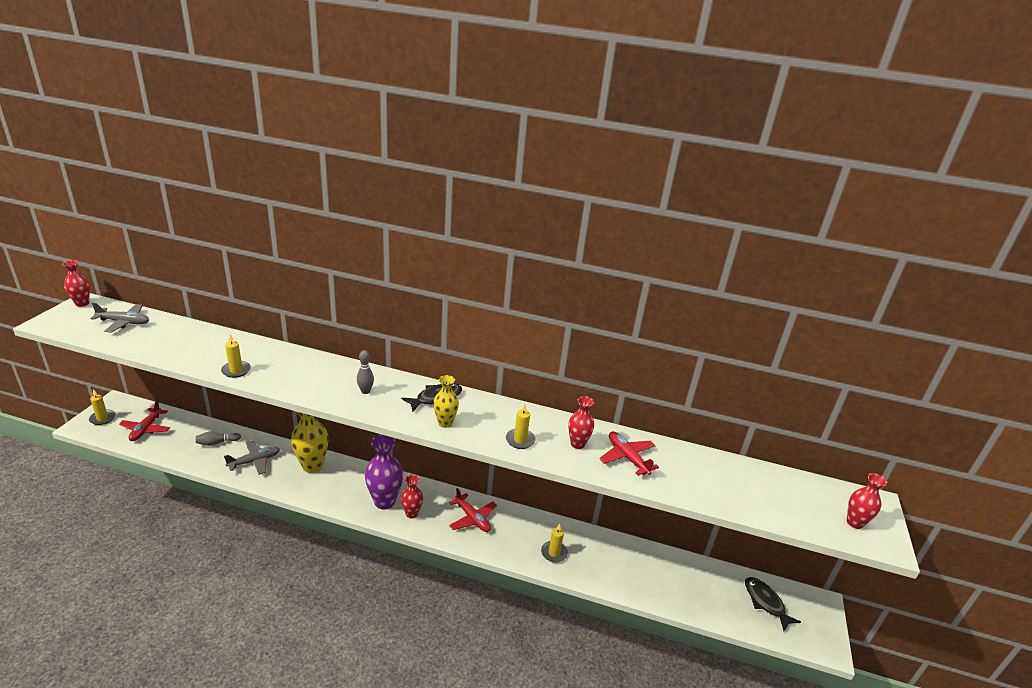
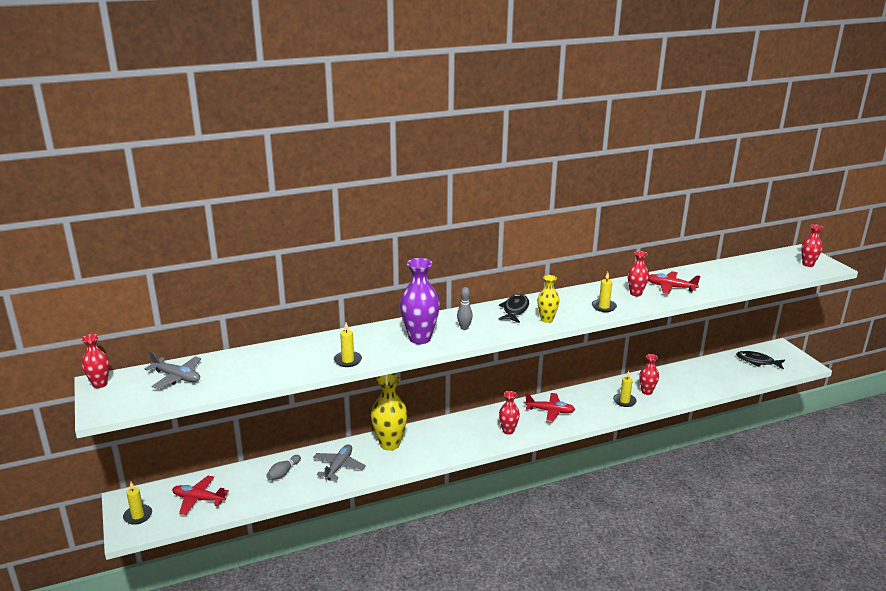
camera: 35 degrees left, 5 degrees down
grey plane [90,303,149,333] -> grey plane turned 60 degrees clockwise [145,351,201,389]
red plane [119,400,170,441] -> red plane turned 135 degrees clockwise [172,476,229,515]
purple vase [365,434,403,510] -> purple vase moved to [400,258,440,344]
none -> red vase [639,354,659,395]

